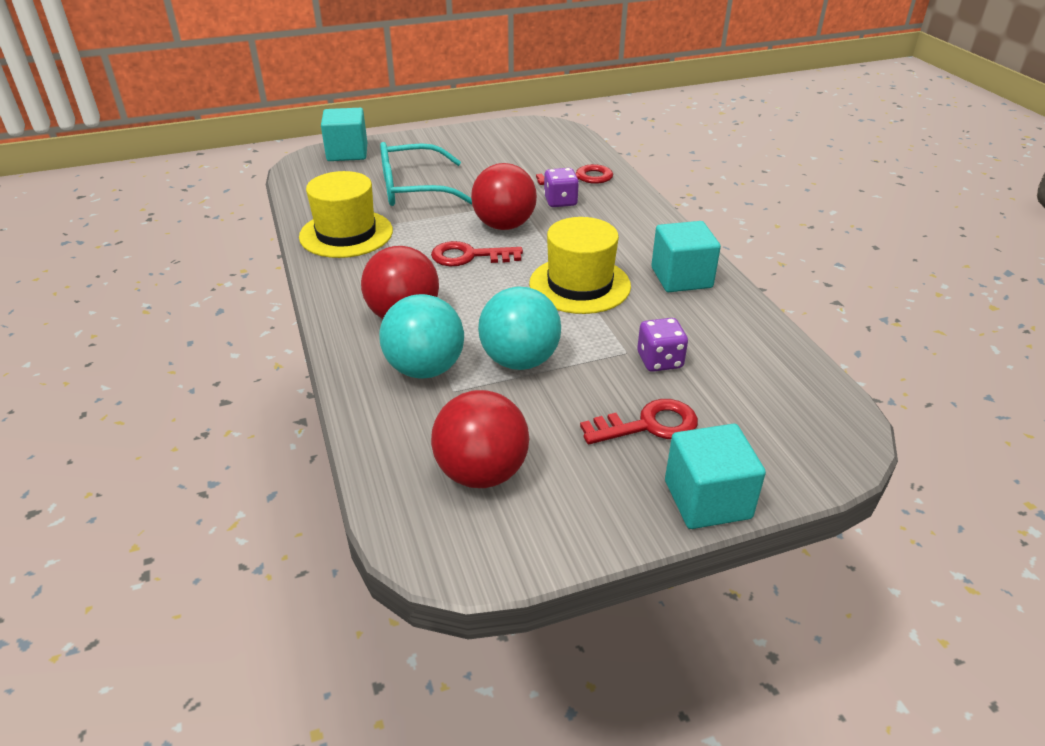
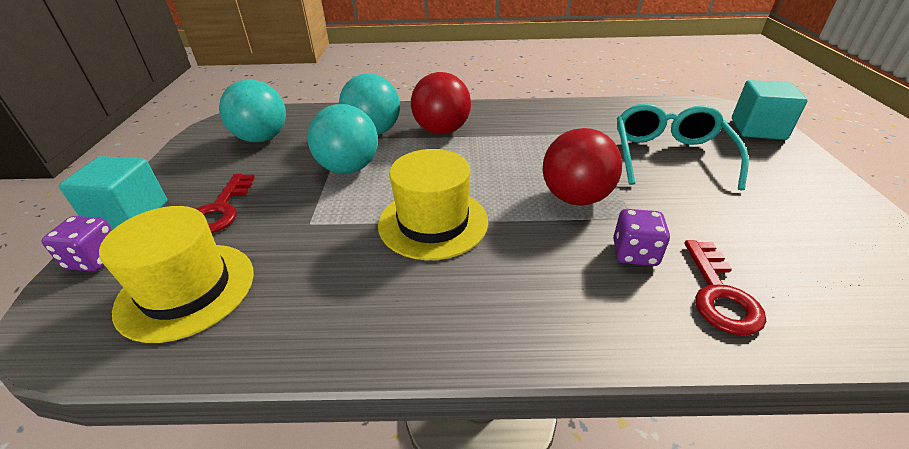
camera: 110 degrees right, 0 degrees up
yellow hat [299,171,393,258] -> yellow hat moved to [99,206,254,343]
red key [431,241,523,266] -> none
red ball [431,390,529,488] -> turquoise ball [219,79,286,142]
purple dice [637,318,688,372] -> purple dice moved to [42,216,113,272]
turquoise cube [651,221,721,292] -> none

